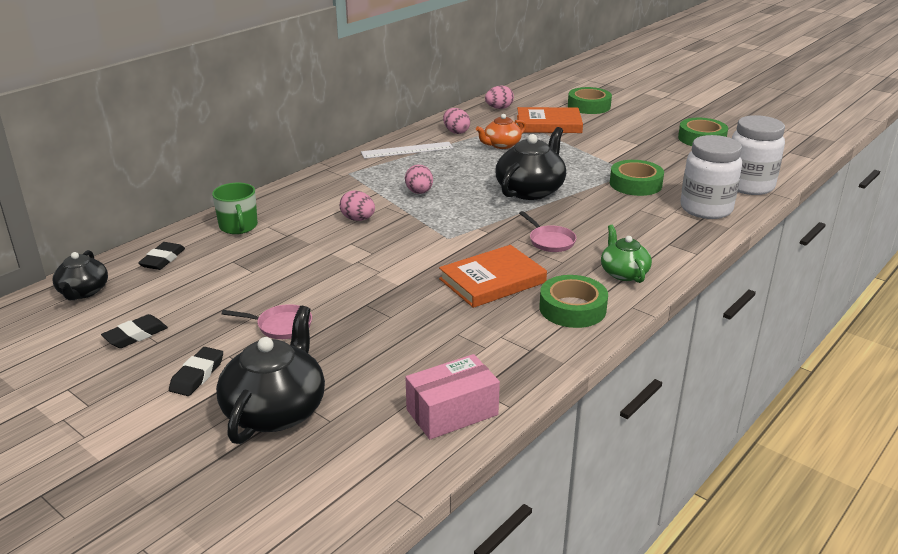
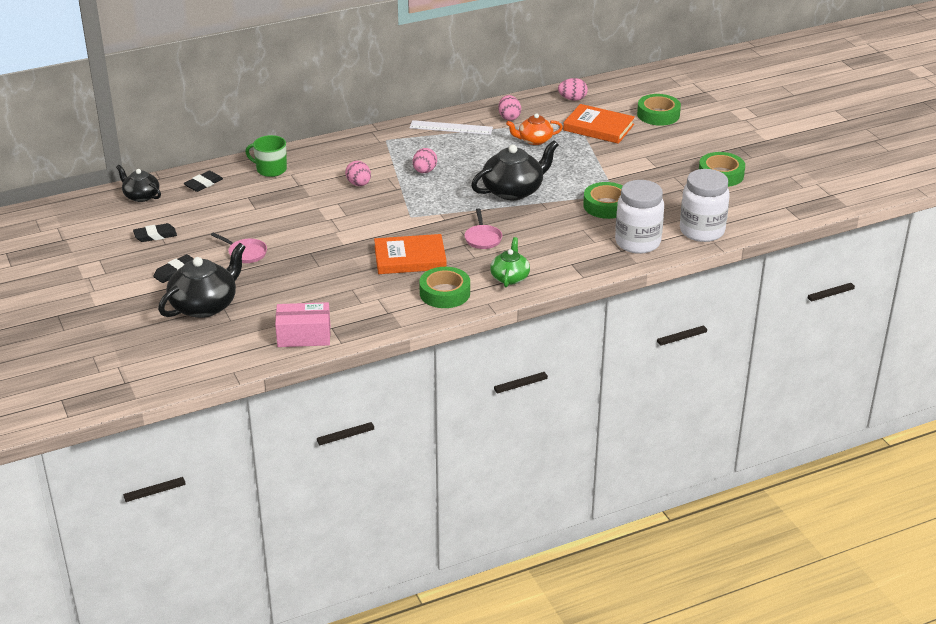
camera: 25 degrees right, 5 degrees up
black teapot [53,250,108,300] -> black teapot turned 105 degrees clockwise [116,165,161,202]
green mug [212,183,258,234] -> green mug turned 105 degrees clockwise [245,135,287,177]

